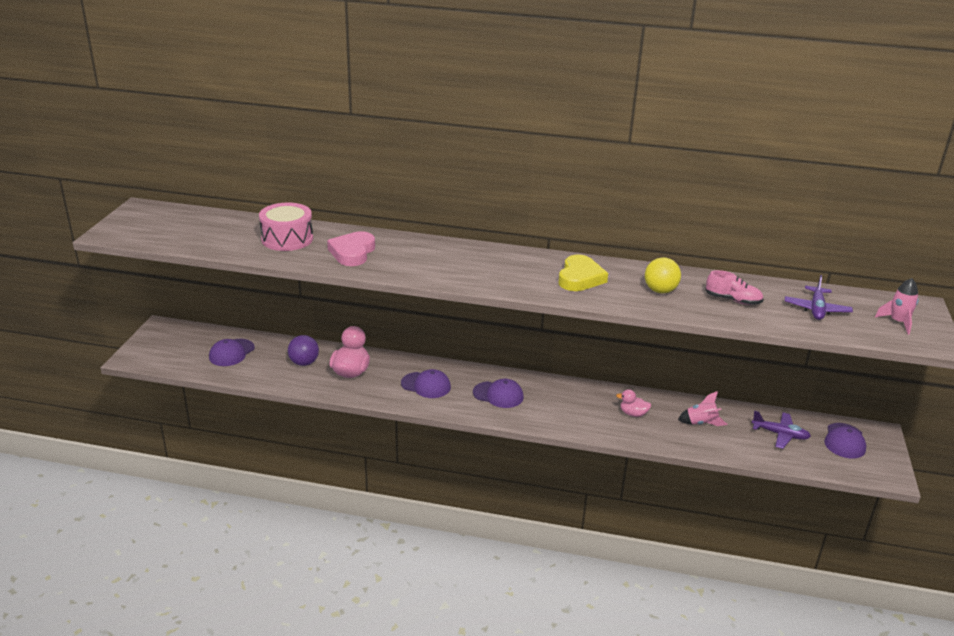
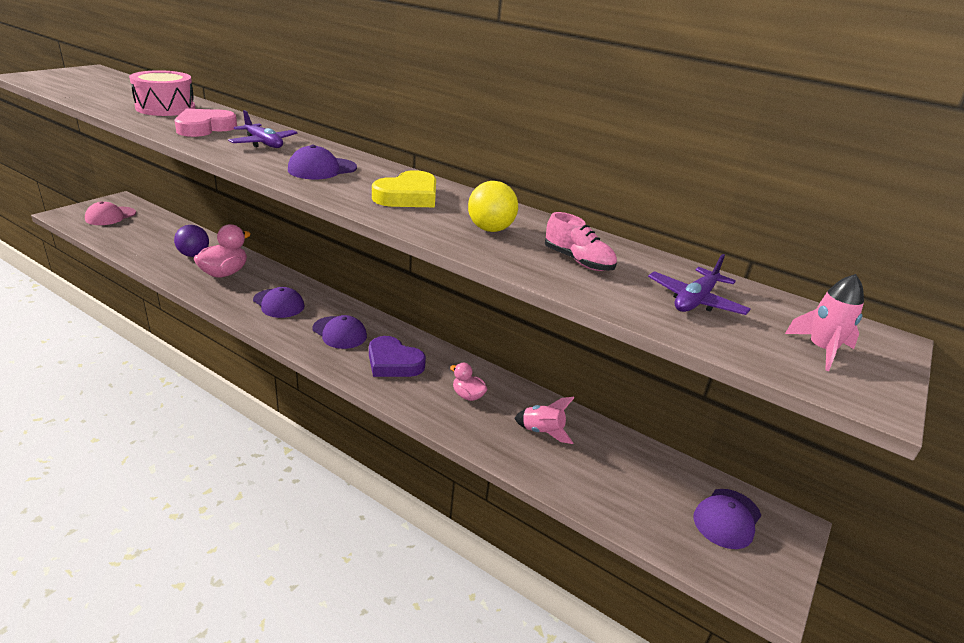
camera: 20 degrees right, 0 degrees up
purple cap [209,339,255,366] -> purple cap moved to [288,145,357,179]
purple plane [752,411,811,449] -> purple plane moved to [228,110,298,148]
none -> pink cap [85,201,136,225]
none -> purple heart [369,336,426,377]

